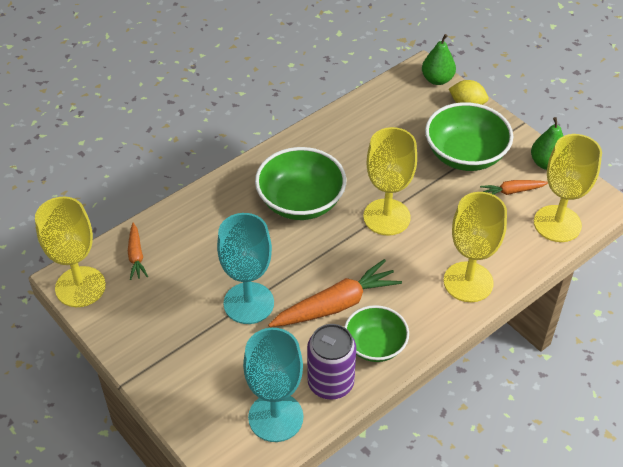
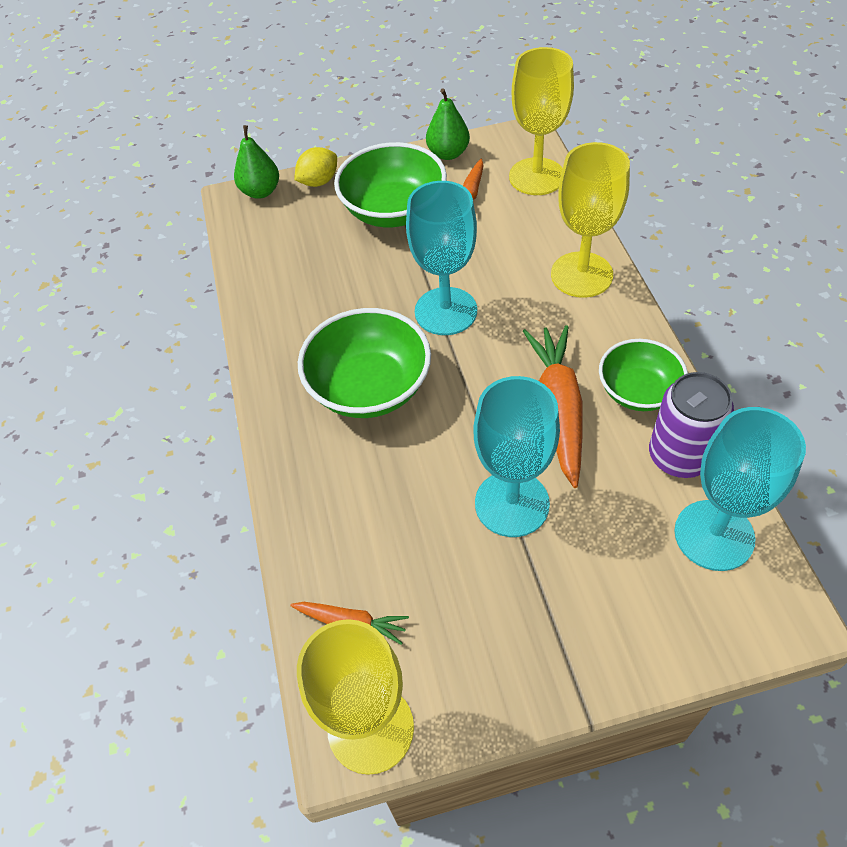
camera: 60 degrees left, 5 degrees up
yellow goblet [363,127,417,236] -> turquoise goblet [406,181,477,335]

